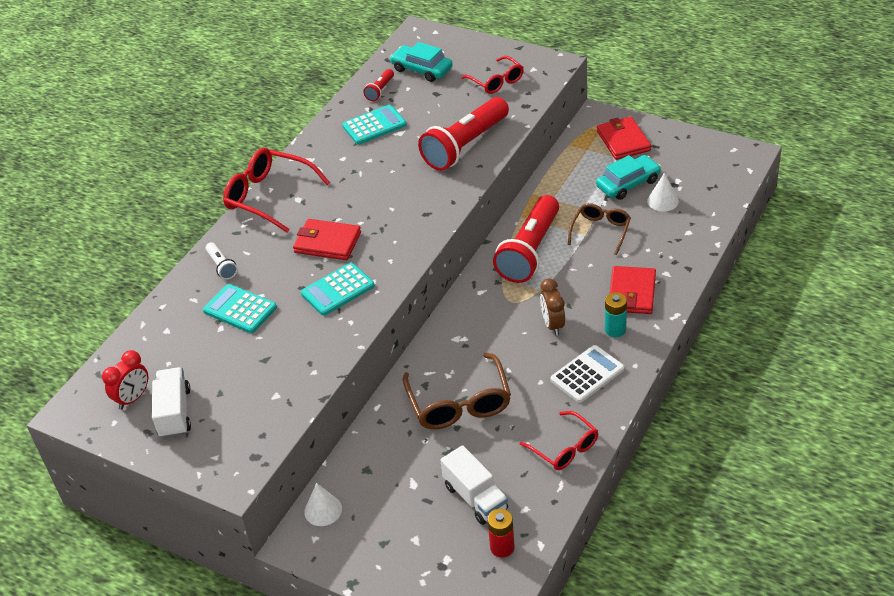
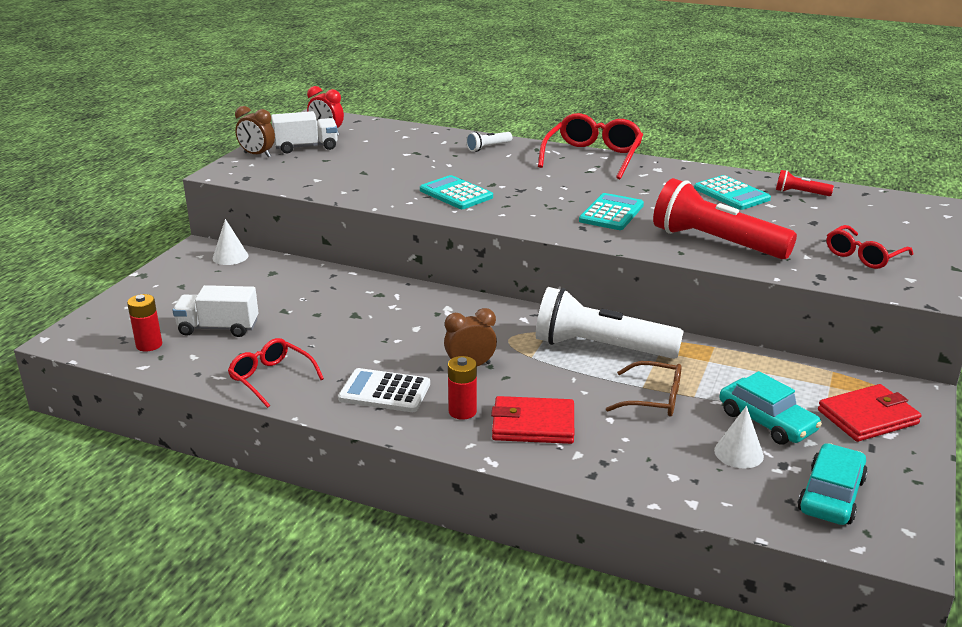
camera: 80 degrees right, 15 degrees down
turquoise calculator [203,284,277,333] -> turquoise calculator moved to [579,193,644,230]
red wallet [293,219,361,260] -> none
turquoise car [390,42,453,82] -> turquoise car moved to [798,443,868,525]
brown glasses [403,353,511,429] -> none
white truck [440,445,508,525] -> white truck turned 45 degrees clockwise [173,285,259,337]
red flashlight [493,195,559,283] -> white flashlight [536,287,684,359]
red glasses [520,411,598,470] -> red glasses turned 90 degrees clockwise [228,338,324,408]
white calculator [551,345,624,403] -> white calculator turned 150 degrees clockwise [338,368,430,412]
turquoise battery [605,292,627,337] -> red battery [448,356,477,420]
none -> brown clock [235,106,275,158]

